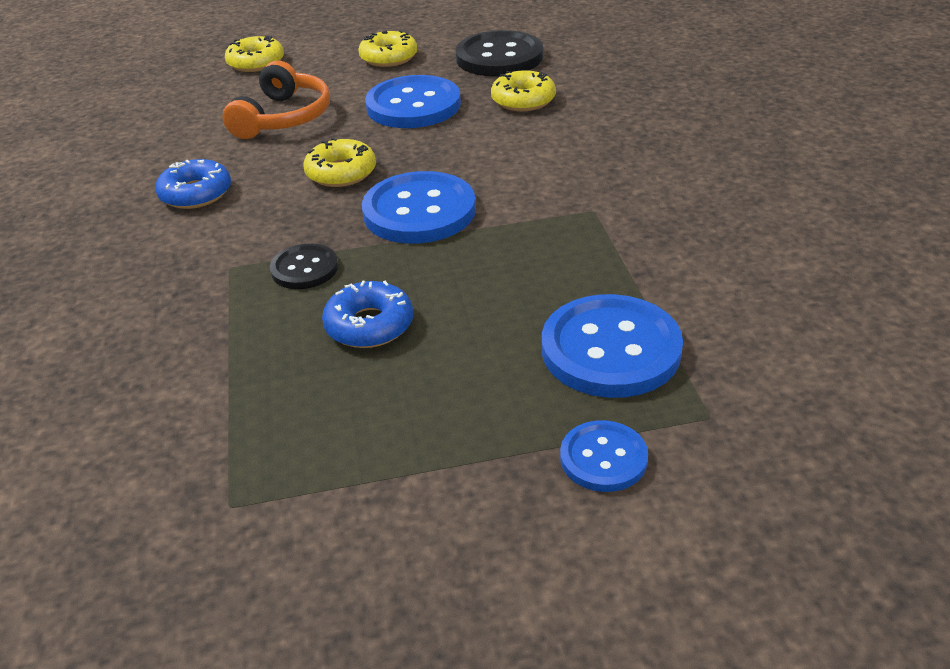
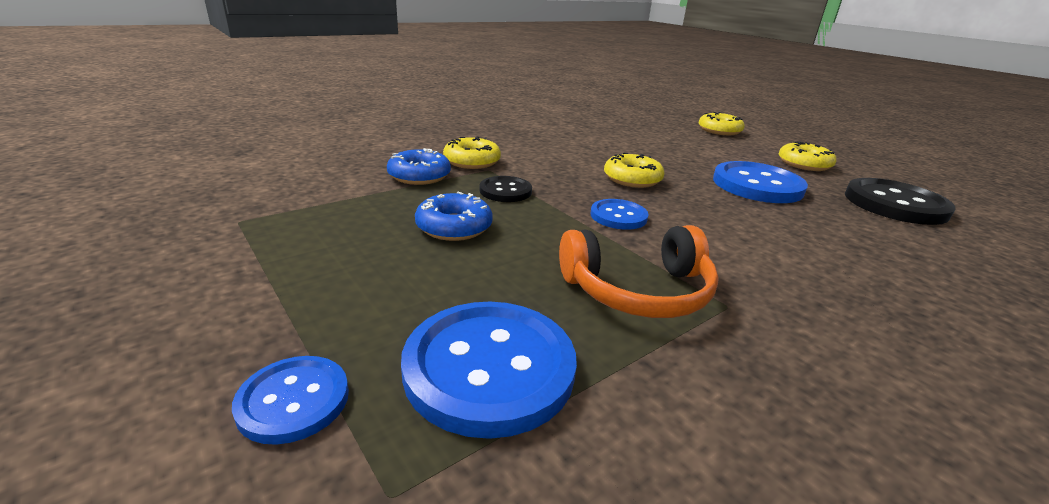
camera: 60 degrees right, 10 degrees down
blue donut [155,159,231,209] -> blue donut moved to [387,148,451,185]
orange headphones [223,61,330,139] -> orange headphones moved to [559,225,719,318]
blue button [362,171,476,244] -> blue button [591,199,649,230], size x0.55
yellow donut [491,70,556,111] -> yellow donut moved to [443,136,501,169]

